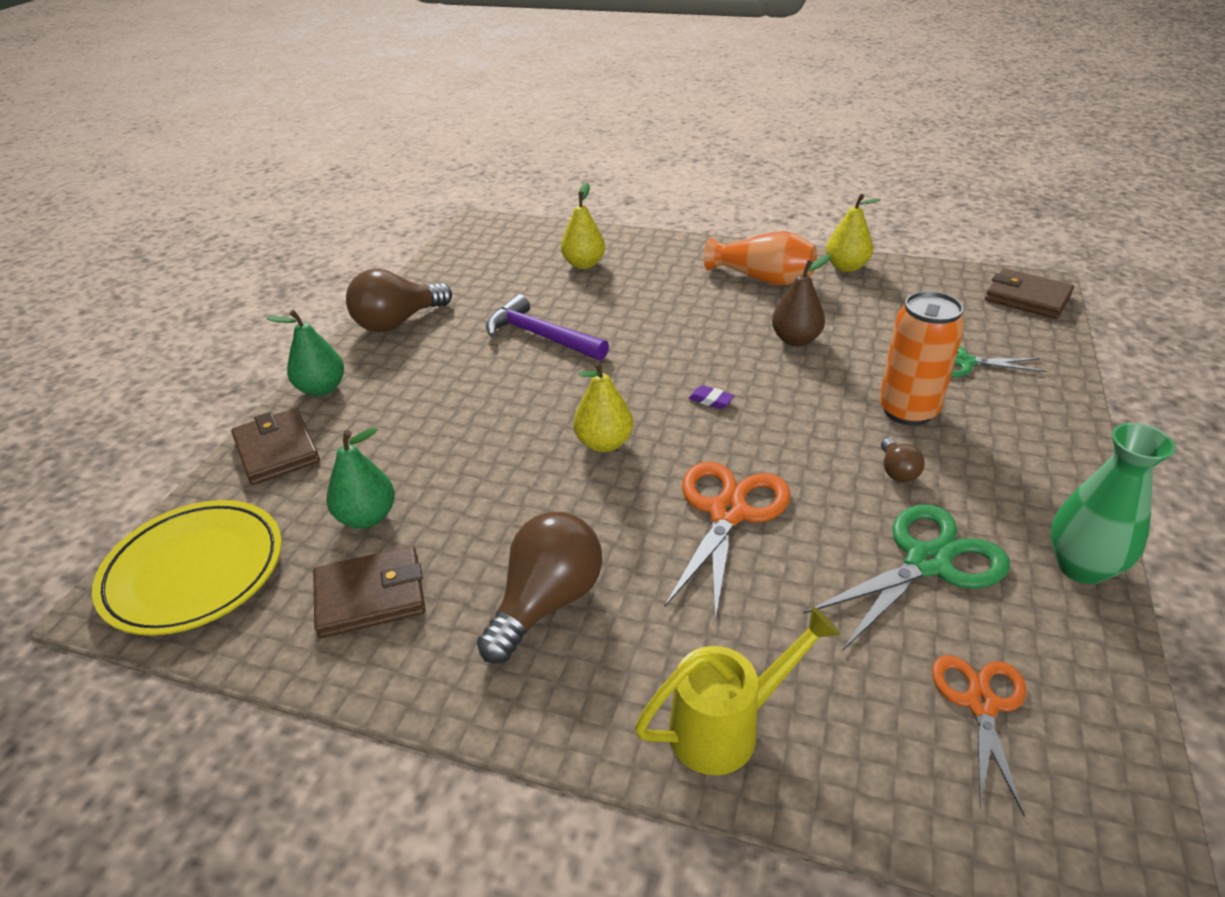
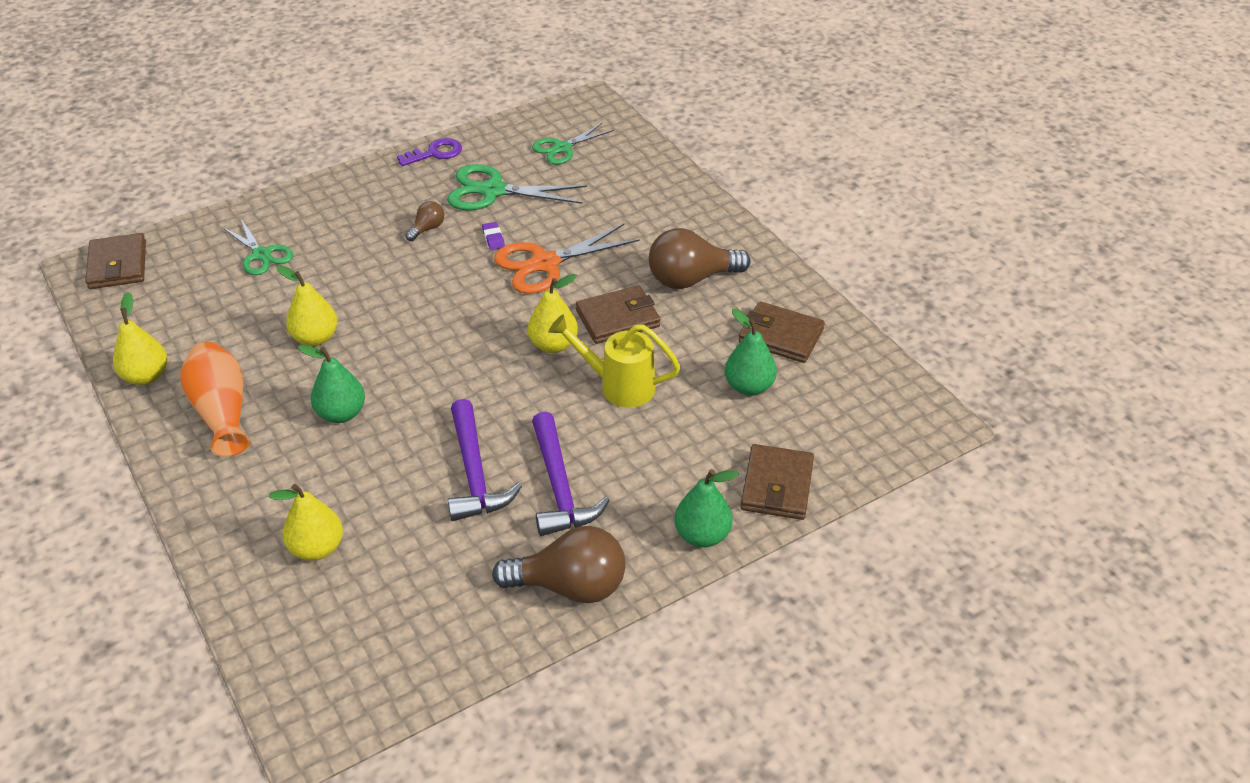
camera: 140 degrees left, 5 degrees up
yellow plate [92,500,282,636] -> none
yellow watering can [635,606,840,775] -> yellow watering can moved to [549,314,681,408]
purple eraser [688,385,735,409] -> purple eraser moved to [482,222,505,250]
brown pear [772,254,831,346] -> yellow pear [276,265,338,346]
orange can [879,291,965,426] -> none
orange scissors [932,655,1026,816] -> green scissors [532,123,614,164]
green vase [1050,423,1176,584] -> purple key [397,138,462,166]
none -> green pear [298,345,365,423]
none -> purple hammer [532,412,609,536]
none -> brown wallet [576,285,661,344]

